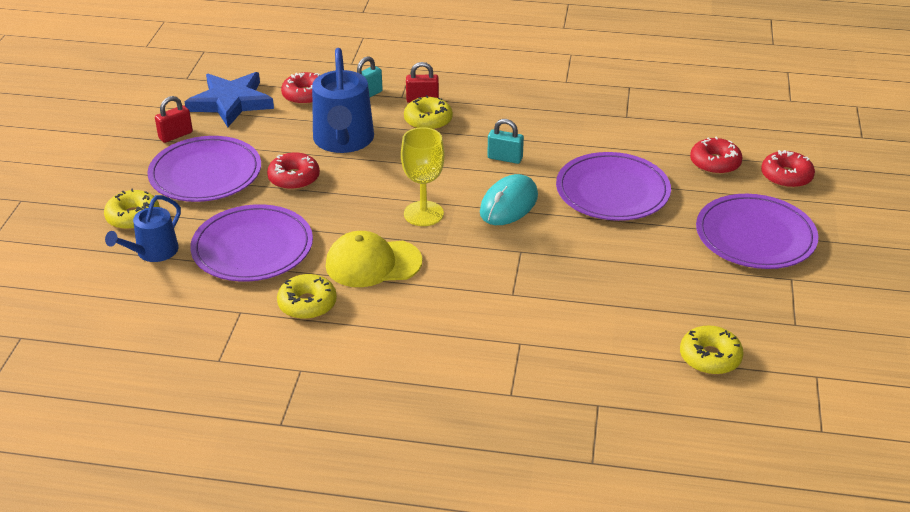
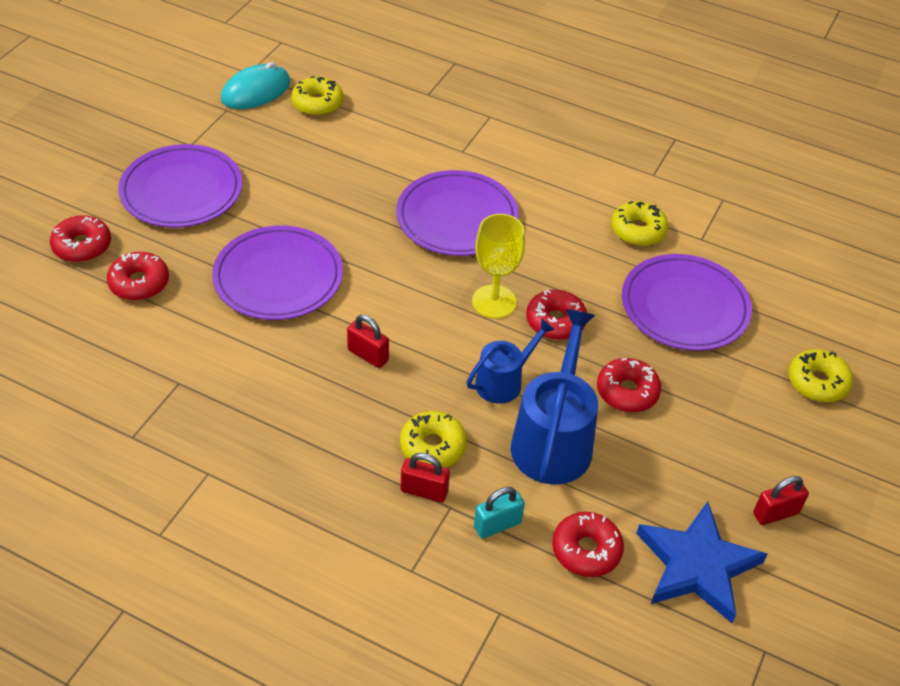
camera: 165 degrees left, 10 degrees up
blue watering can [105,195,181,262] -> blue watering can moved to [466,319,555,404]
purple plate [147,136,261,202] -> purple plate moved to [396,170,519,256]
yellow cap [326,231,422,287] -> none
turquoise mouse [480,174,538,225] -> turquoise mouse moved to [221,62,290,109]
turquoise padlock [487,119,524,164] -> red padlock [347,315,389,368]
none -> red donut [526,290,587,340]

